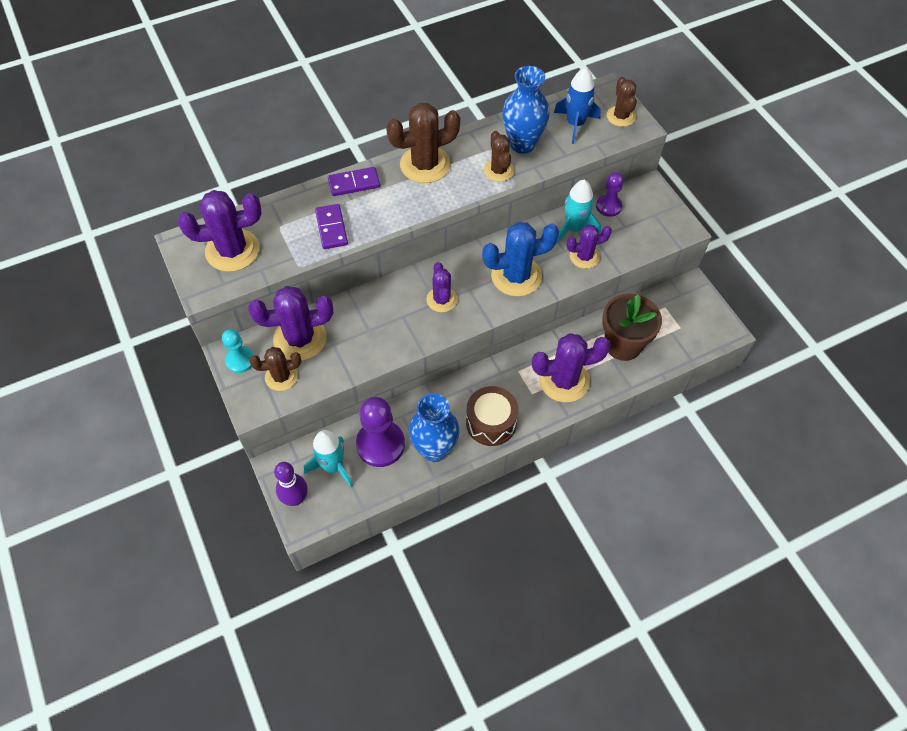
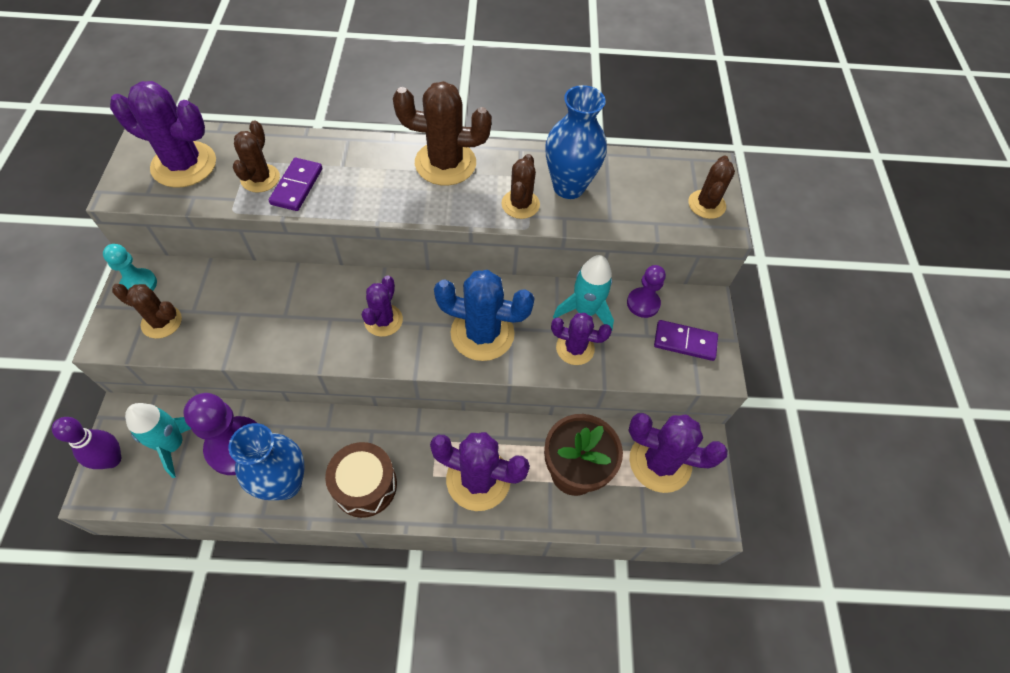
camera: 25 degrees right, 0 degrees up
purple cactus [248,286,333,361] -> purple cactus moved to [628,413,728,493]
purple domino [328,167,380,196] -> purple domino moved to [654,320,718,361]
blue rocket [554,67,601,144] -> none
none -> brown cactus [233,120,280,193]

